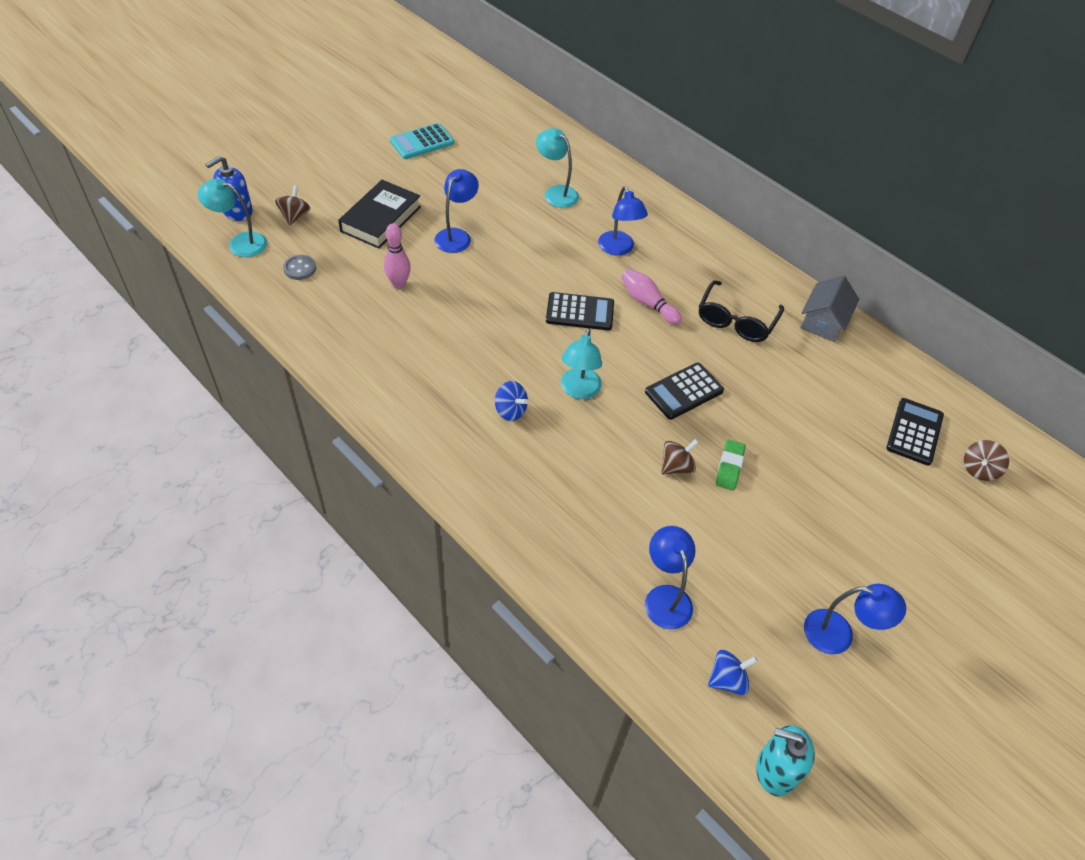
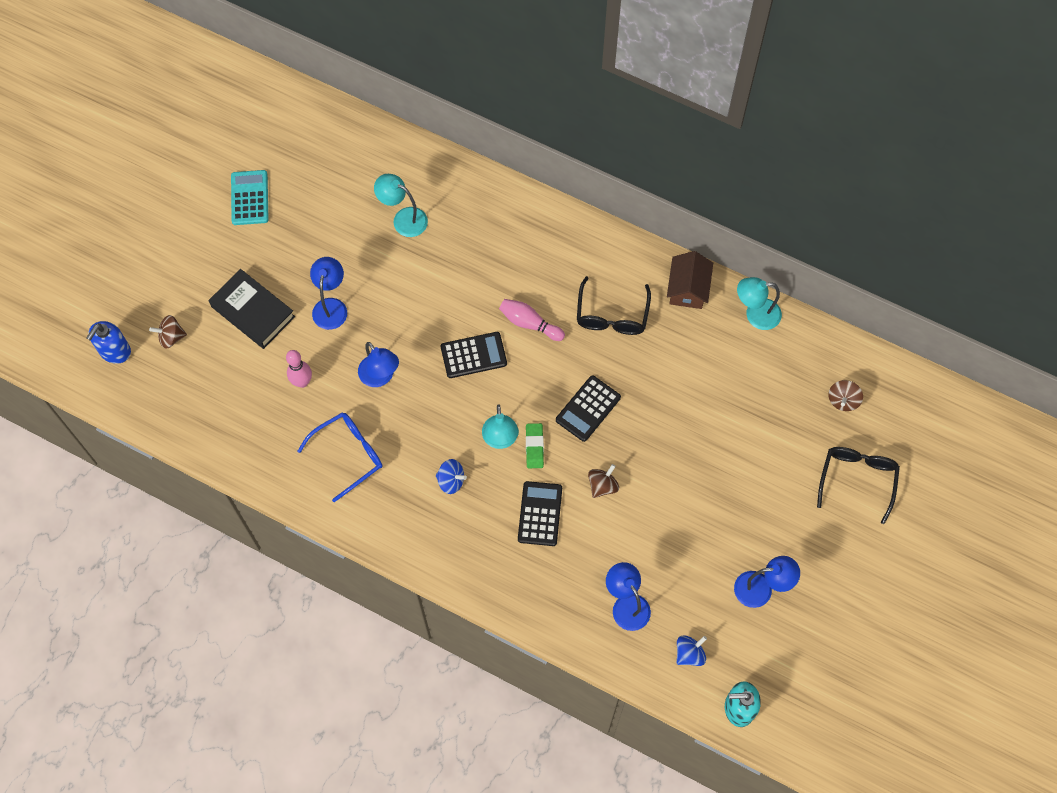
camera: 15 degrees left, 15 degrees up
turquoise lamp [198,179,267,257] -> turquoise lamp moved to [737,277,782,330]
brown spinning top [275,185,310,226] -> brown spinning top turned 90 degrees counterclockwise [149,315,187,349]
grey button [283,255,316,280] -> none
black book [338,180,421,249] -> black book turned 60 degrees counterclockwise [209,269,295,349]
turquoise calculator [390,123,454,159] -> turquoise calculator turned 135 degrees clockwise [231,170,269,225]
blue lamp [598,186,648,256] -> blue lamp moved to [358,342,399,387]
green eraser [716,439,746,491] -> green eraser moved to [526,423,544,468]
grey house [800,276,859,342] -> brown house [667,251,713,309]
black calculator [886,398,944,465] -> black calculator moved to [518,481,562,546]
none -> blue glasses [298,412,382,502]
none -> black glasses [817,447,900,524]

